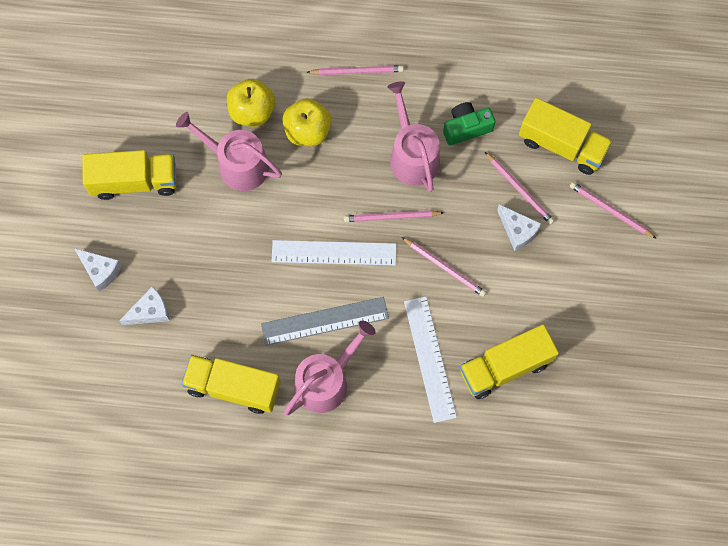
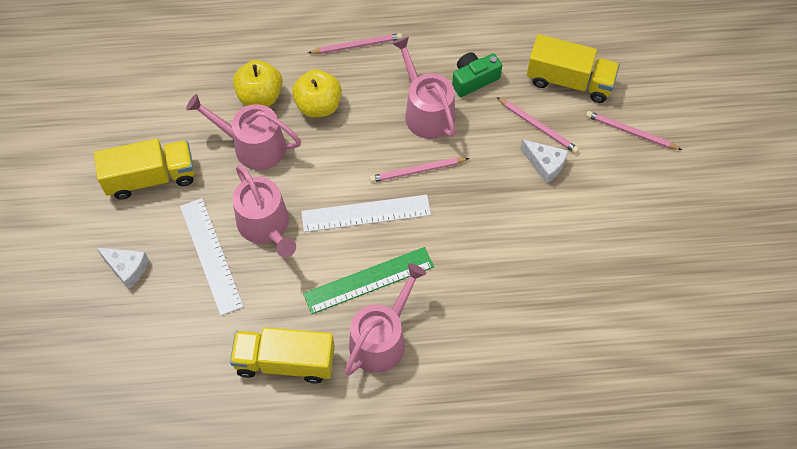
camera: 10 degrees left, 10 degrees down
white cheese [119,286,170,325] -> none
grey ruler [261,297,389,346] -> green ruler [303,247,434,314]
pink pencil [402,237,486,297] -> none
white ruler [404,296,457,423] -> white ruler moved to [180,198,244,316]
yellow truck [460,324,559,399] -> none
none -> pink watering can [233,164,296,257]

